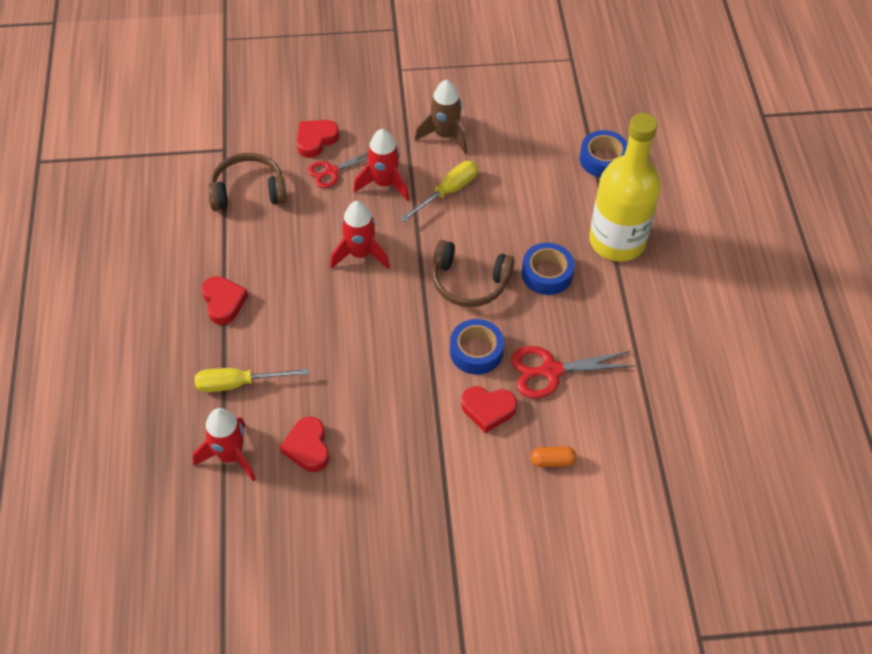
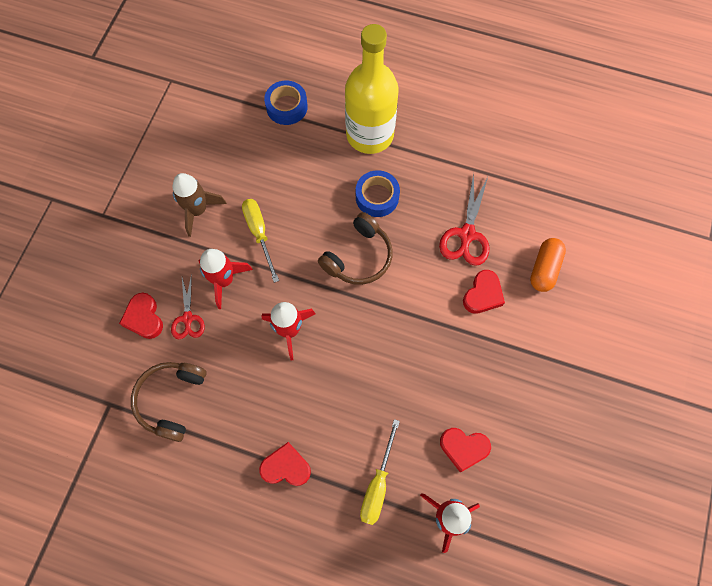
camera: 65 degrees left, 15 degrees up
blue tape [450,319,504,374] -> none
orange capsule [531,446,577,467] -> orange capsule [530,238,566,292], size x1.56

